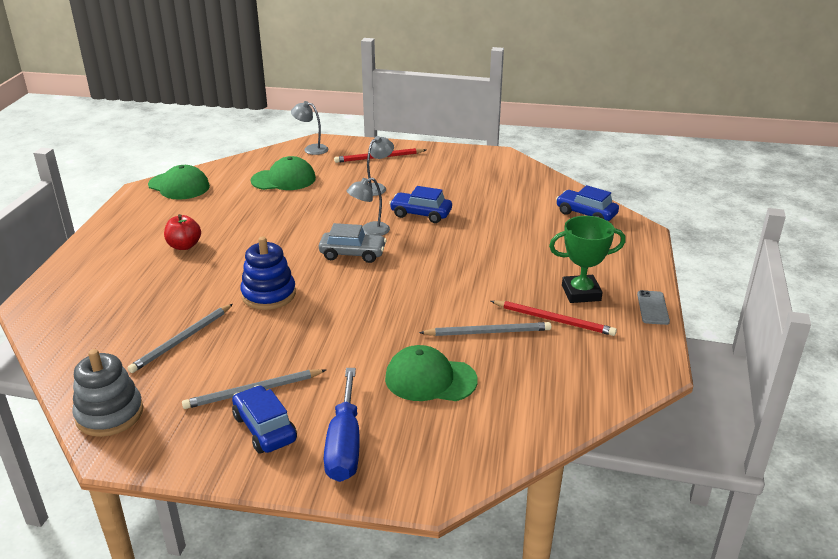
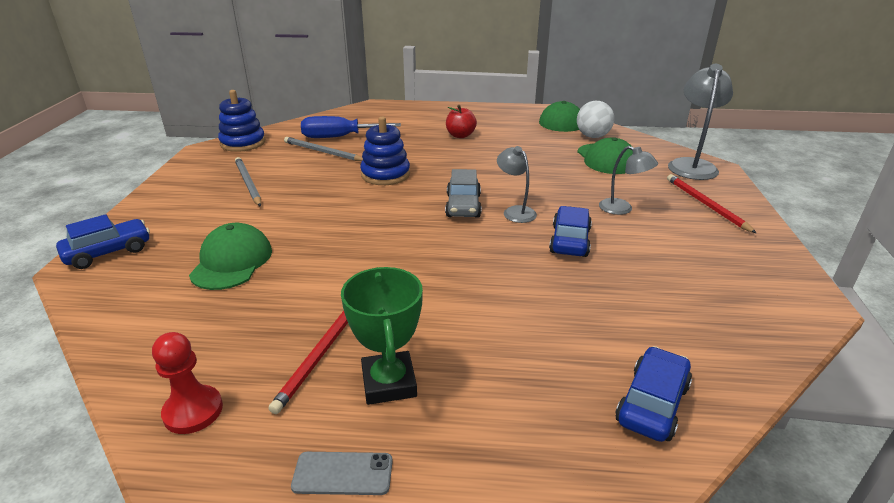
camera: 85 degrees right, 0 degrees up
grey stacking toy [72,349,143,437] -> blue stacking toy [218,90,265,152]
blue car [232,385,297,454] -> blue car moved to [56,214,150,269]
grey lamp [291,101,328,155] -> grey lamp [668,64,733,180], size x1.67
blue screwdriver [324,368,360,482] -> blue screwdriver moved to [301,116,401,138]
grey pencil [419,322,551,336] -> none
none -> red pawn [152,332,223,434]
none -> white ball [577,101,614,138]

